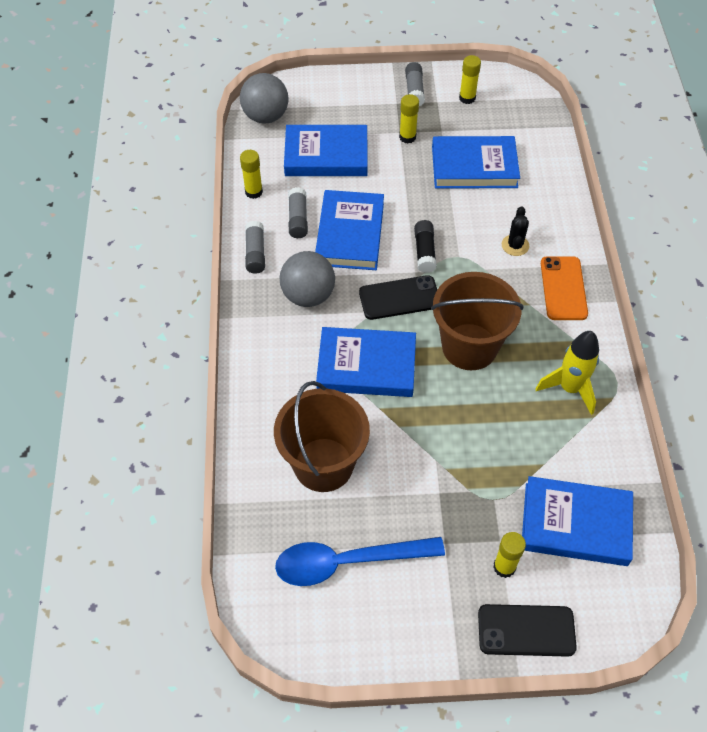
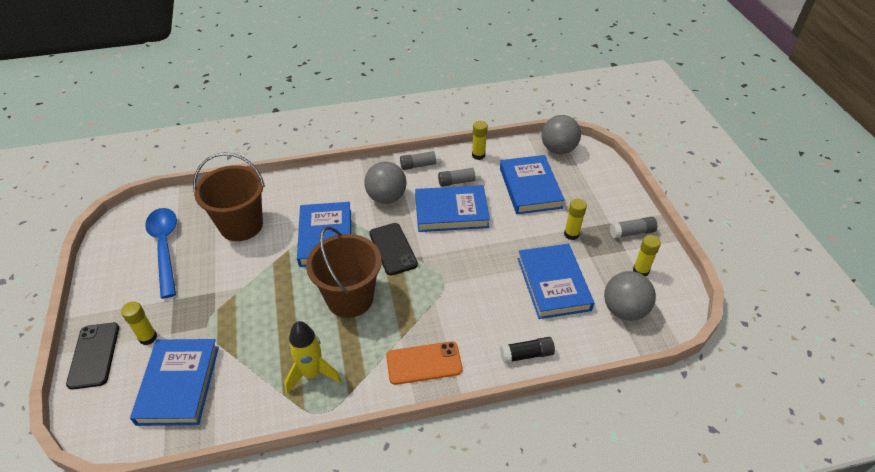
camera: 80 degrees right, 10 degrees down
black glue stick [414,220,437,273] -> black glue stick moved to [500,337,555,363]
black cactus [502,206,529,256] -> none
none -> grey ball [604,271,656,321]

